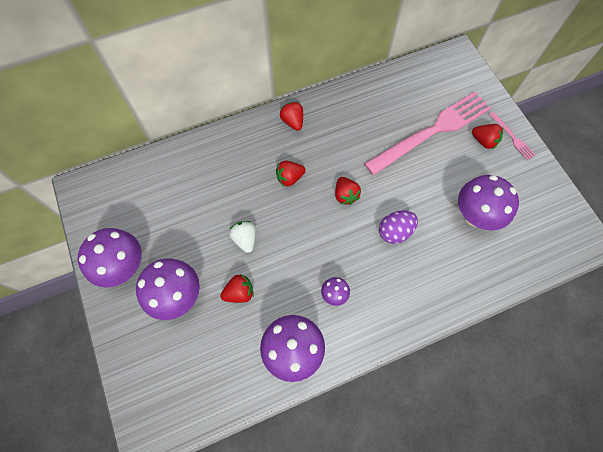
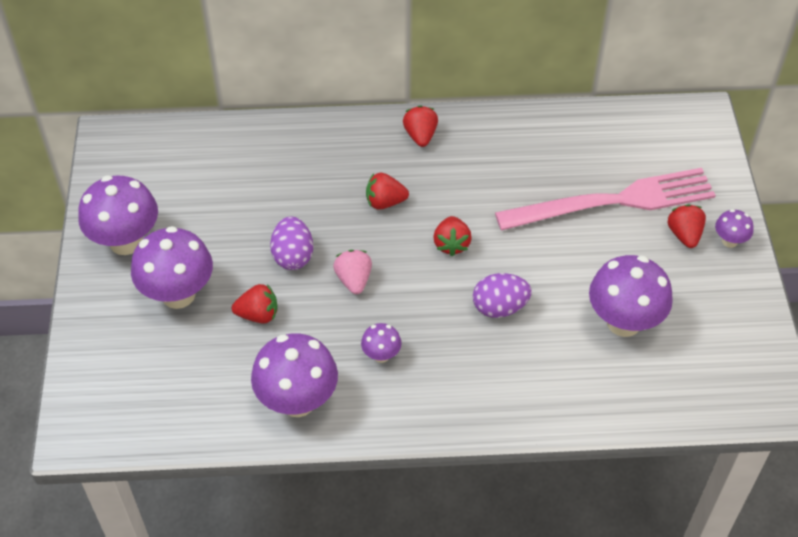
camera: 20 degrees right, 15 degrees down
white strawberry [229,221,256,253] -> purple egg [270,217,313,270]
red strawberry [472,124,503,149] -> red strawberry turned 150 degrees counterclockwise [667,204,706,248]
pink fork [489,112,536,161] -> purple mushroom [715,209,754,248]
none -> pink strawberry [333,250,372,294]

